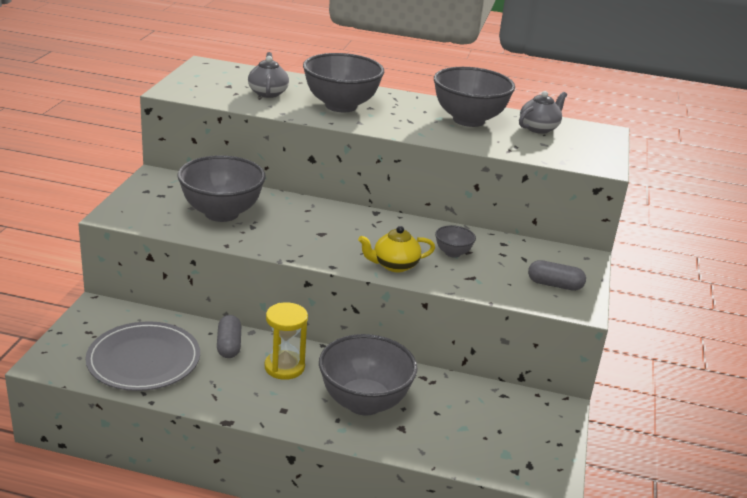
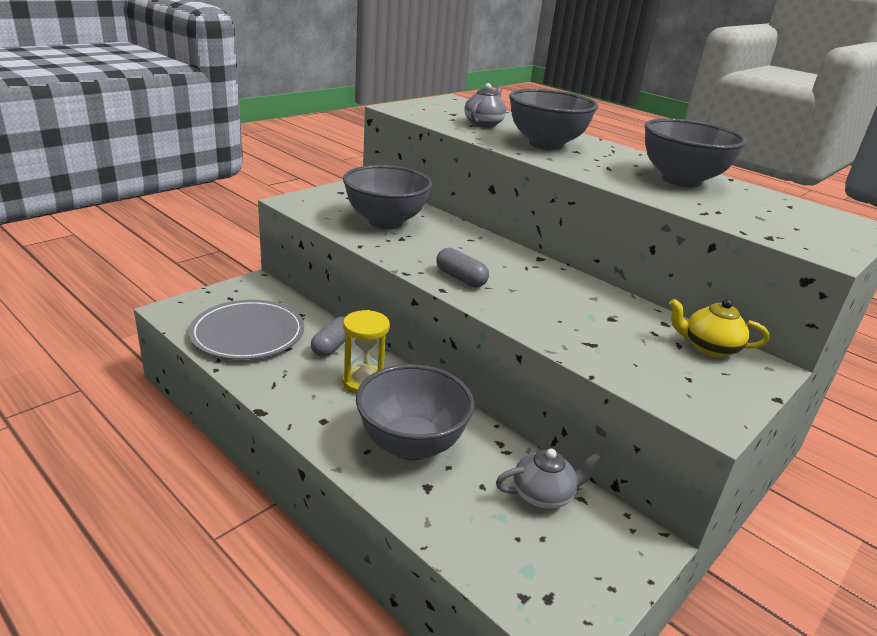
camera: 30 degrees right, 0 degrees up
yellow teapot [358,226,435,272] -> yellow teapot moved to [669,299,770,357]
grey bowl [435,225,476,258] -> none
grey teapot [519,91,567,134] -> grey teapot moved to [496,449,602,509]
grey capsule [528,260,586,291] -> grey capsule moved to [436,248,489,287]

